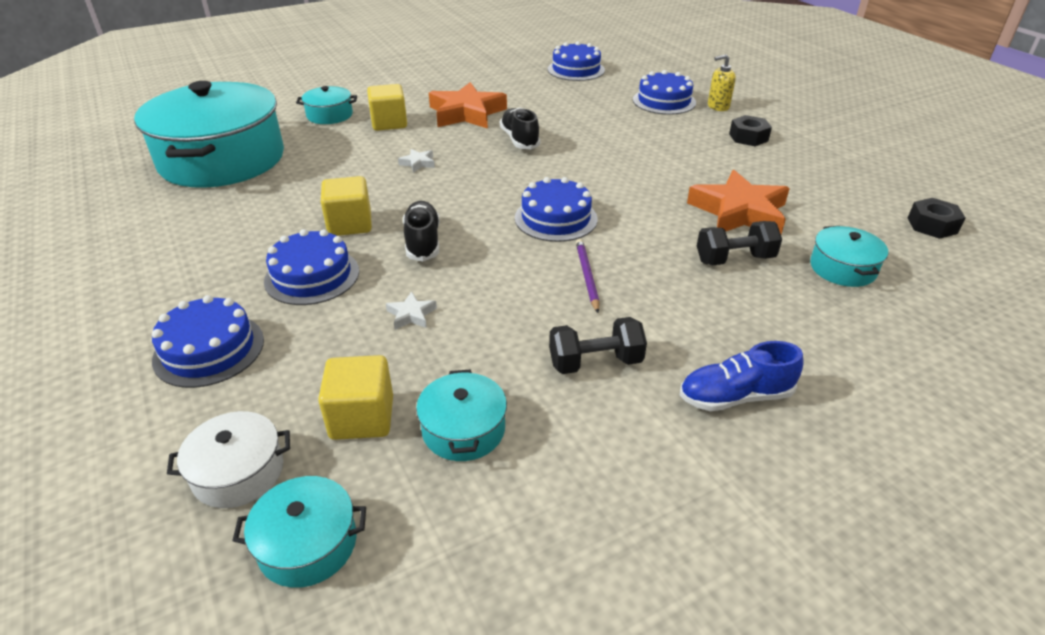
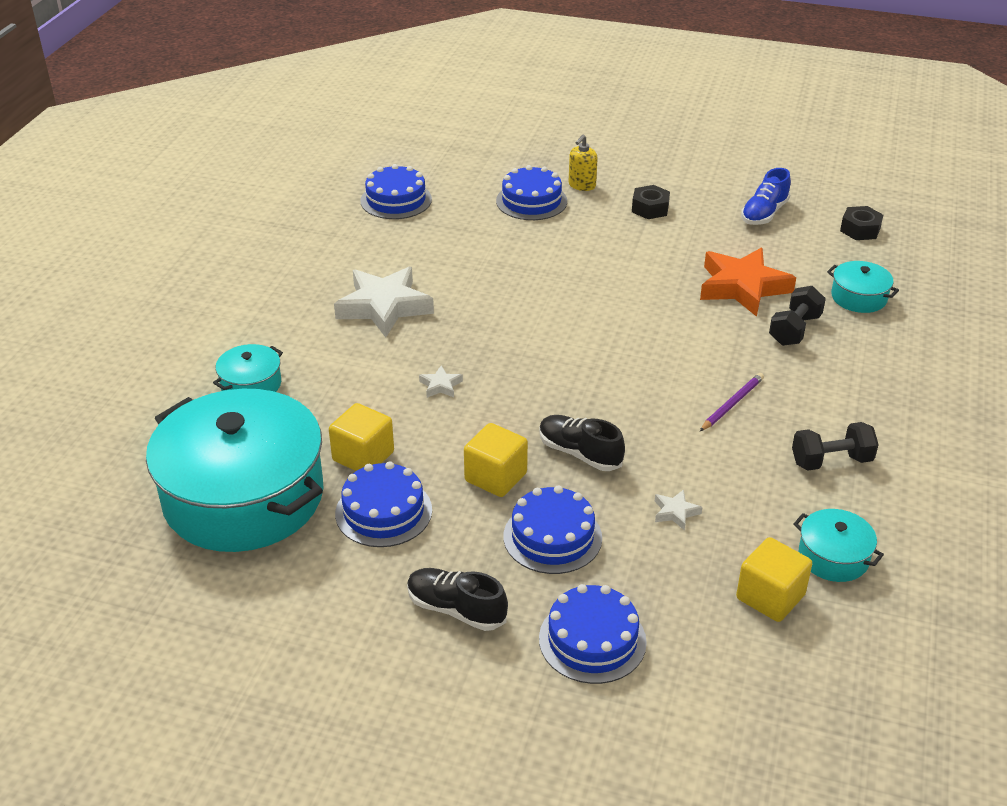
camera: 45 degrees left, 0 degrees up
white pot [167,411,290,508] -> none
turquoise pot [232,476,366,588] -> none
yellow cube [367,84,407,131] -> yellow cube moved to [329,403,394,471]
orange star [429,82,507,129] -> white star [334,267,434,337]
black shoe [500,107,541,149] -> black shoe moved to [407,568,508,631]
blue cake [515,177,598,242] -> blue cake moved to [335,461,432,547]
black dumbbell [549,317,647,374] -> black dumbbell turned 45 degrees clockwise [792,422,879,471]
purple pencil [576,239,600,313] -> purple pencil turned 90 degrees clockwise [700,373,764,431]
blue shoe [680,341,804,411] -> blue shoe moved to [741,168,791,225]

